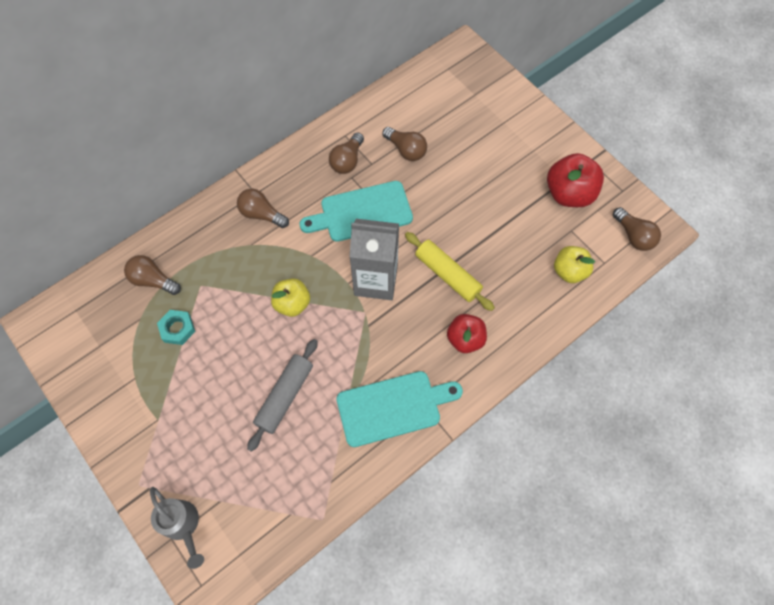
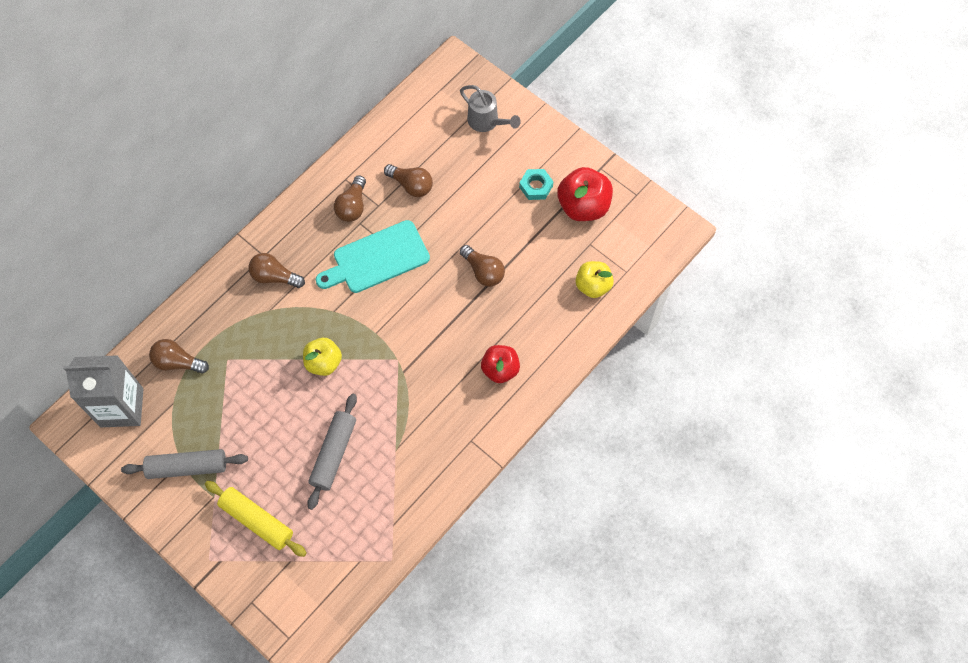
camera: 10 degrees left, 0 degrees up
grey watering can [150,487,204,569] -> grey watering can moved to [460,85,521,132]
turquoise nut [157,310,195,345] -> turquoise nut moved to [519,169,553,200]
turquoise cutting board [336,371,463,447] -> none
grey carton [349,219,399,300] -> grey carton moved to [63,355,143,427]
yellow rolling pin [405,232,495,311] -> yellow rolling pin moved to [205,481,307,557]
brown light bulb [613,207,661,251] -> brown light bulb moved to [460,245,505,286]
none -> grey rolling pin [121,449,248,479]

